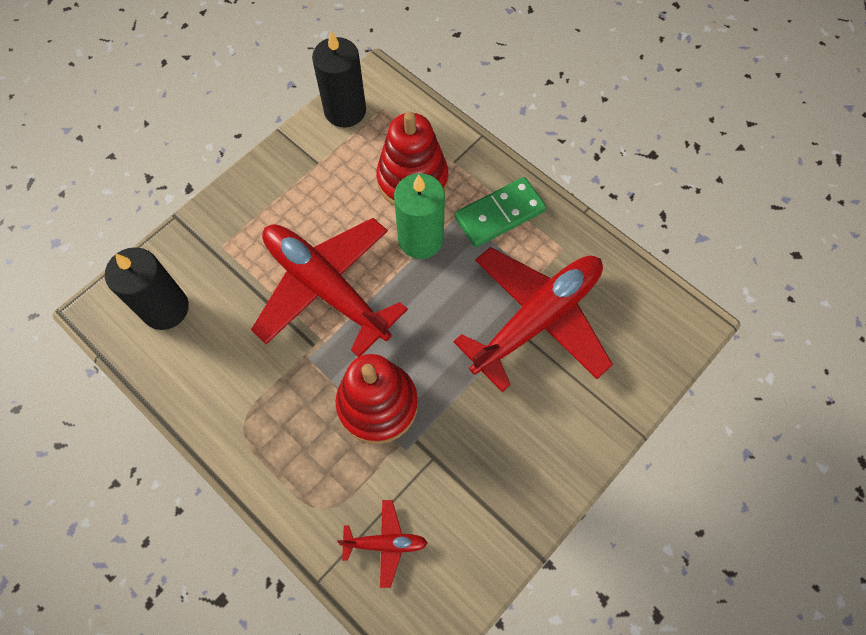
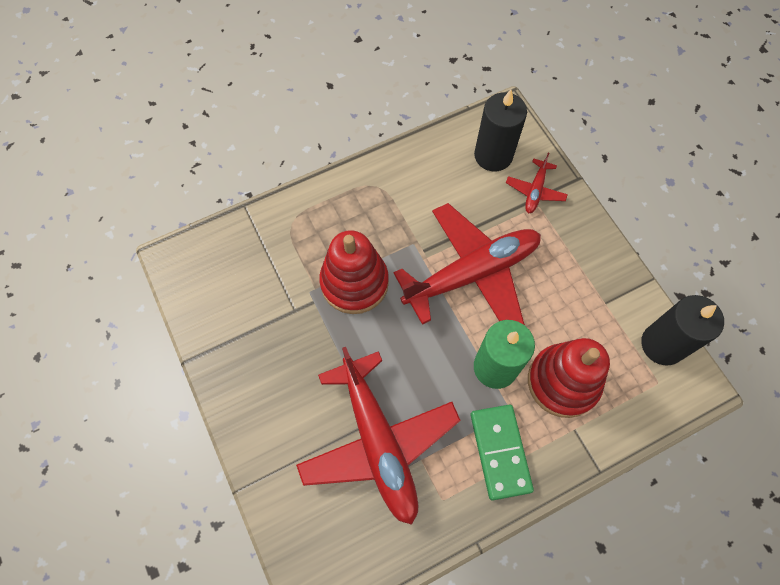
camera: 110 degrees right, 0 degrees up
red plane [337,500,427,588] -> red plane moved to [506,153,568,213]

